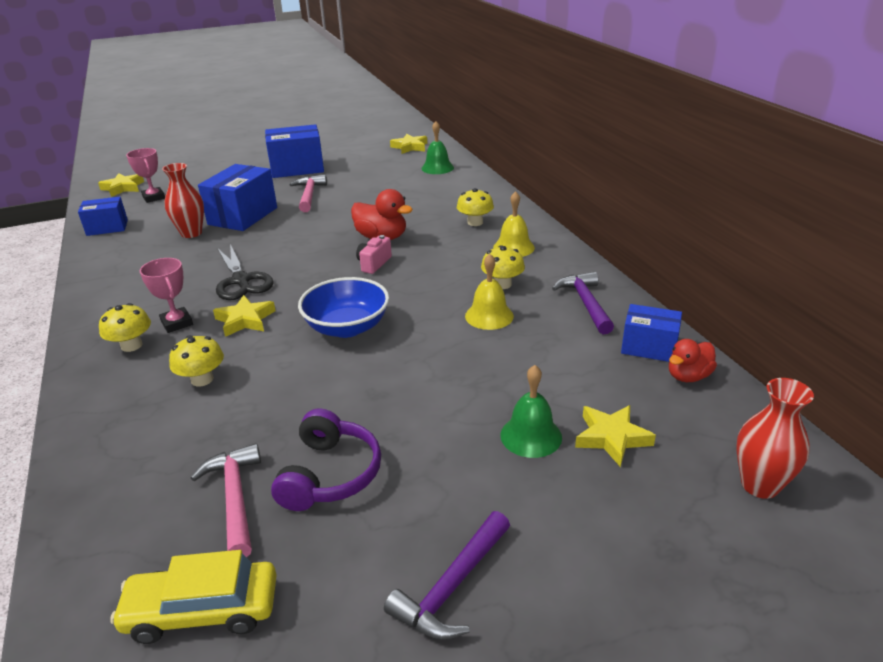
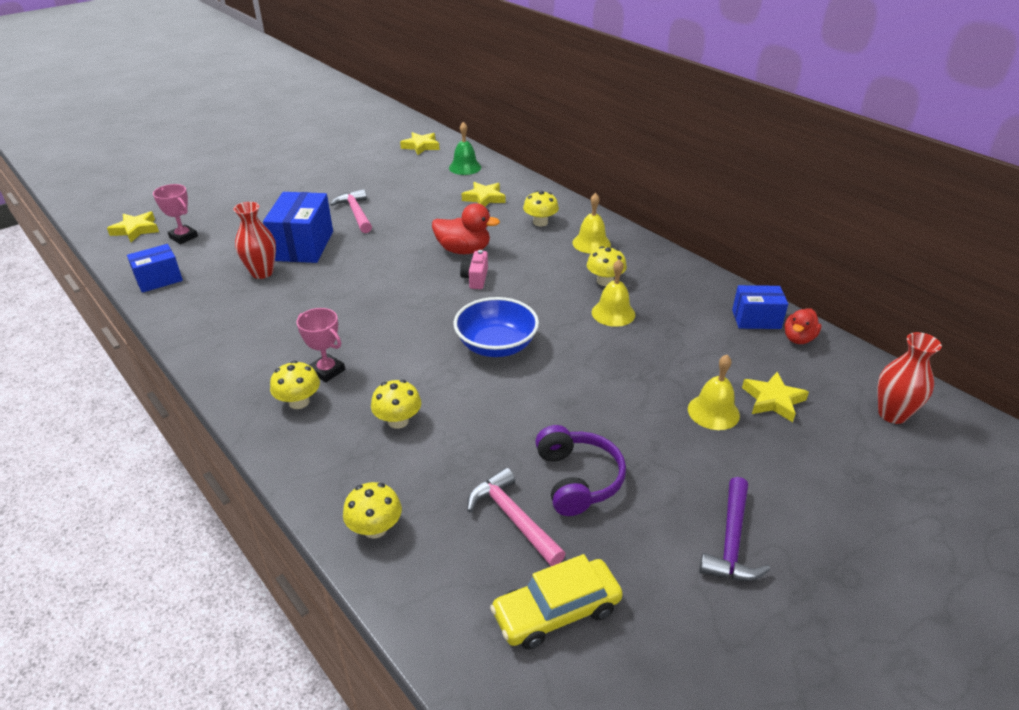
camera: 20 degrees left, 5 degrees up
yellow star [213,295,276,337] -> yellow star moved to [462,182,506,207]
black scissors [216,244,274,300] -> none
blue box [265,124,324,178] -> none
green bell [500,365,562,458] -> yellow bell [688,355,740,430]
purple hammer [552,272,614,334] -> none
none -> yellow mushroom [343,482,402,539]

